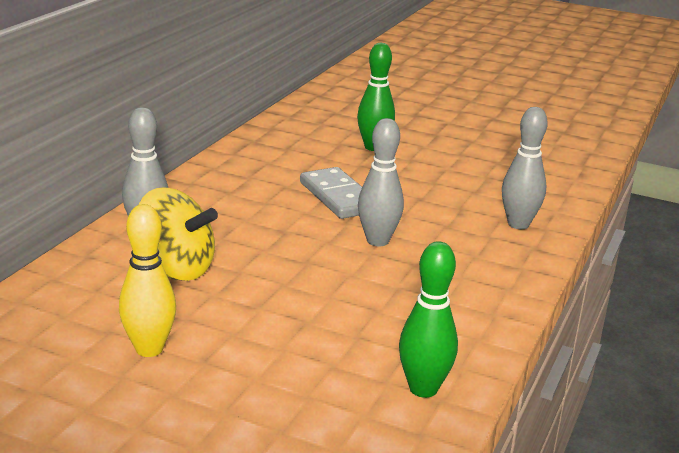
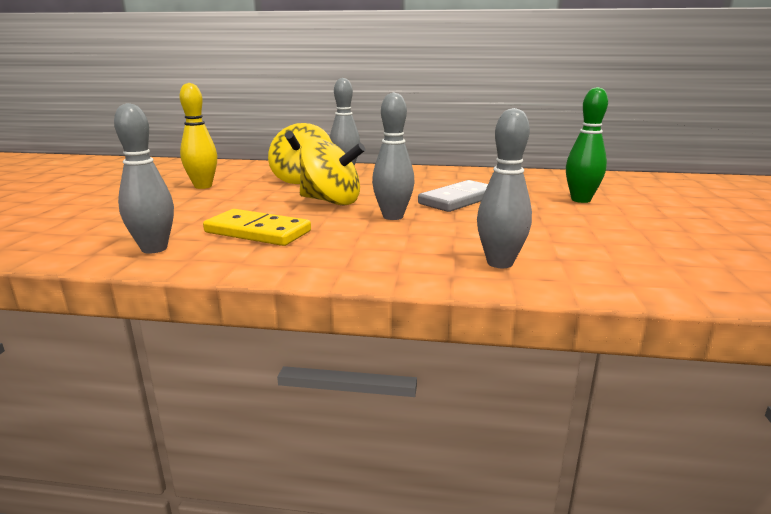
camera: 75 degrees right, 5 degrees down
green bowling pin [399,241,458,398] -> grey bowling pin [114,103,174,254]
none -> yellow domino [203,209,311,246]
none -> yellow spinning top [300,137,365,205]

